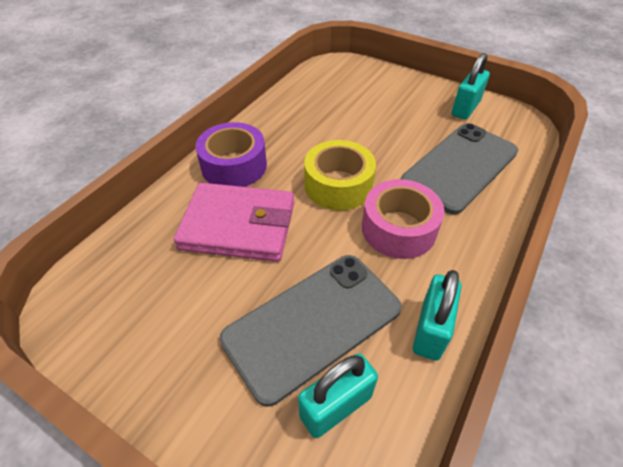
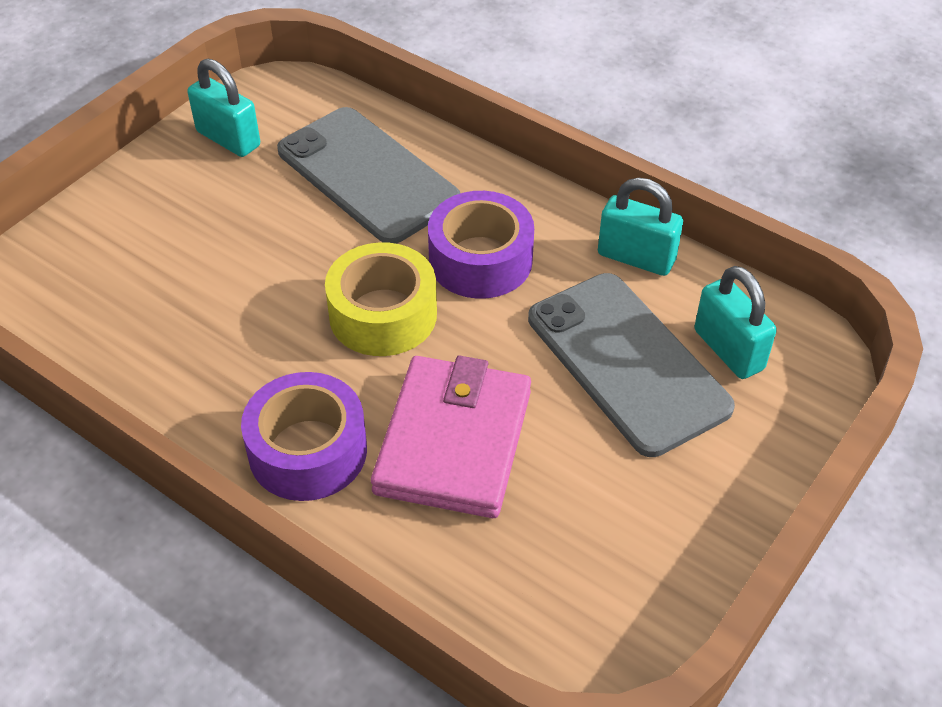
camera: 85 degrees left, 0 degrees up
pink tape [362,179,445,259] -> purple tape [428,191,534,299]

